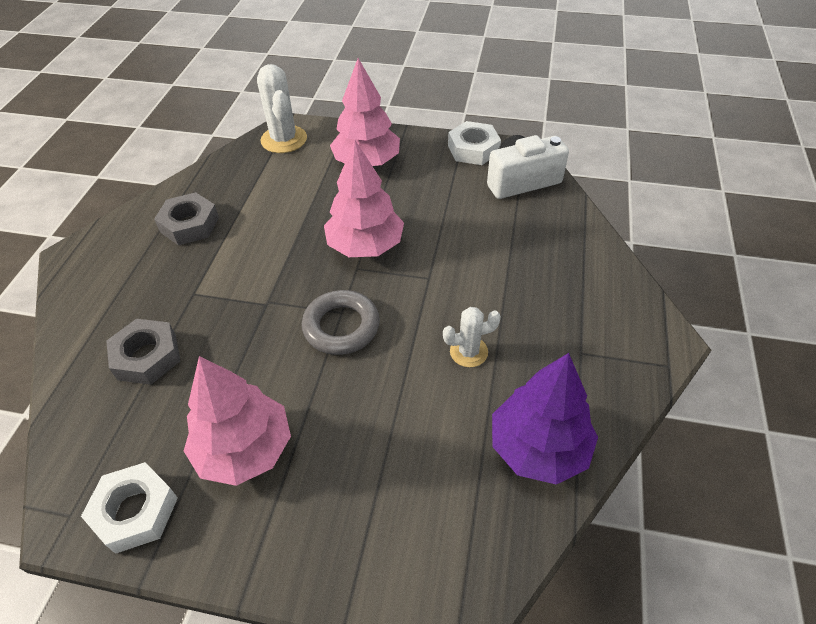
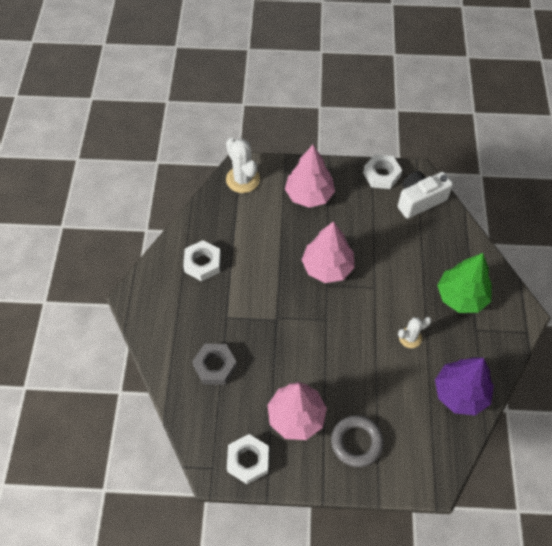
camera: 10 degrees left, 10 degrees up
grey nut [154,192,219,245] -> white nut [183,240,221,281]
grey ring [302,290,380,355] -> grey ring moved to [331,415,384,467]
none -> green tree [437,253,492,313]

